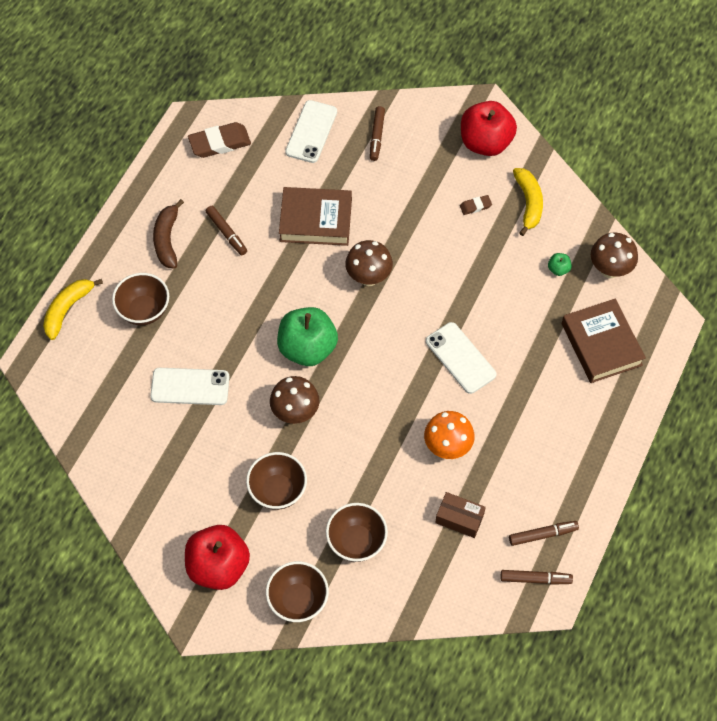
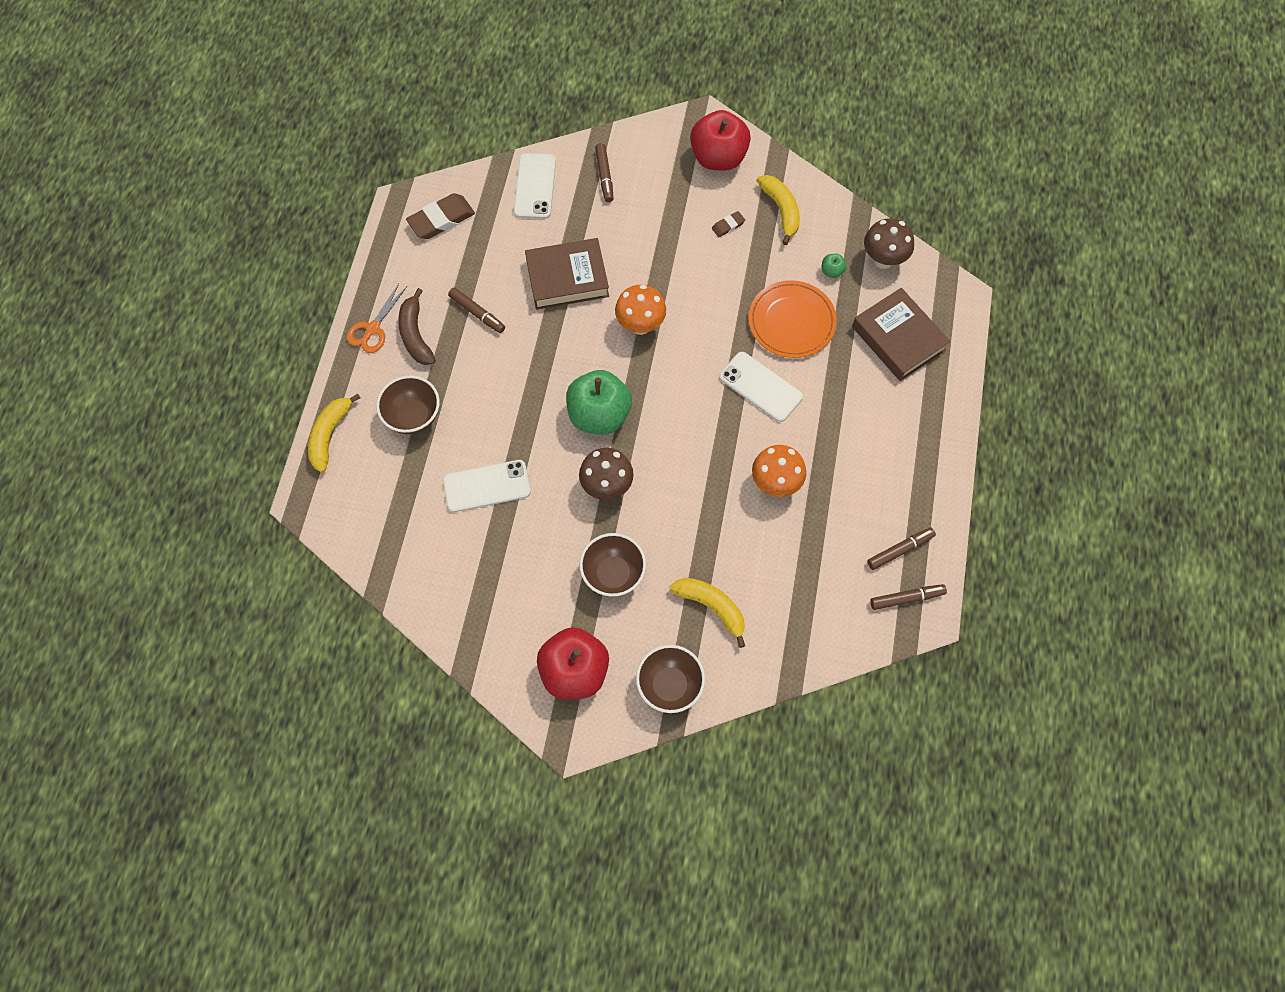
camera: 15 degrees left, 5 degrees up
brown bowl [326,503,388,562] -> yellow banana [670,578,745,648]
brown mushroom [345,240,393,286] -> orange mushroom [615,285,666,335]
brown box [435,492,486,538] -> none
none -> orange scissors [347,284,407,353]
none -> orange plate [749,280,837,358]

